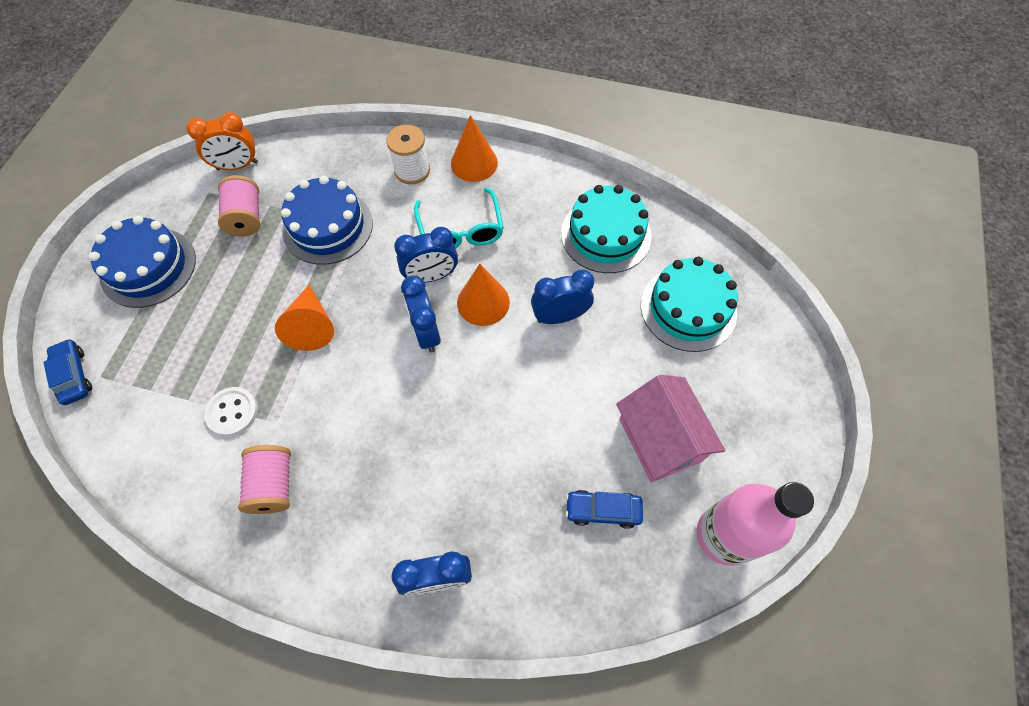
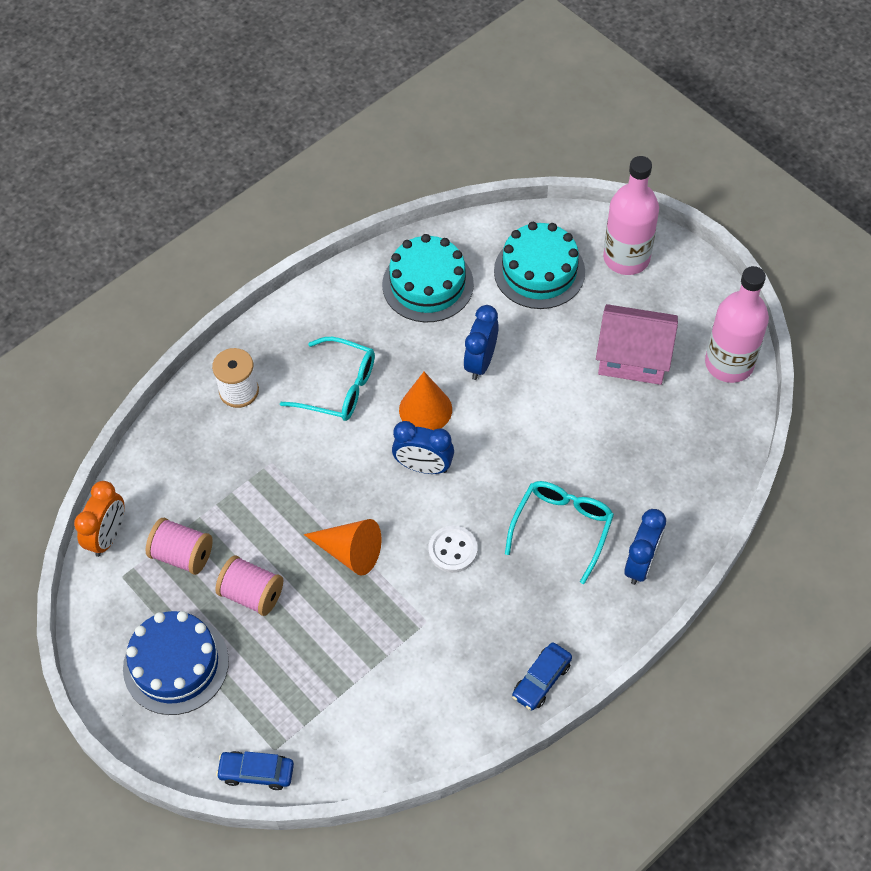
camera: 55 degrees left, 5 degrees down
white button [204,387,258,437] -> white button moved to [428,526,477,573]
pink spool [238,445,291,514] -> pink spool moved to [215,555,283,616]
blue cake [281,176,373,265] -> none
blue clock [394,227,458,283] -> none
orange cone [451,115,498,182] -> none
blue car [566,490,643,529] -> blue car moved to [512,642,572,711]
none -> turquoise glasses [505,481,614,584]
none -> pink bottle [603,156,659,275]

